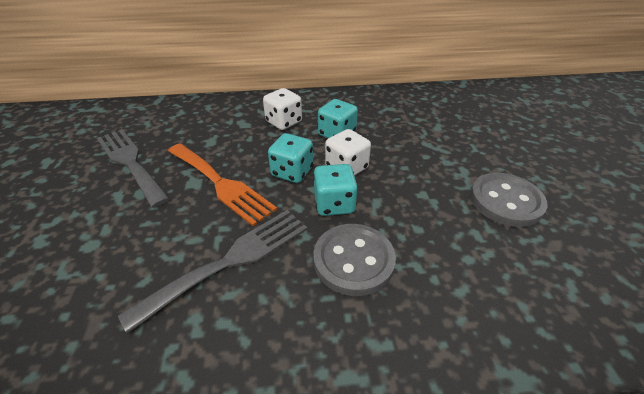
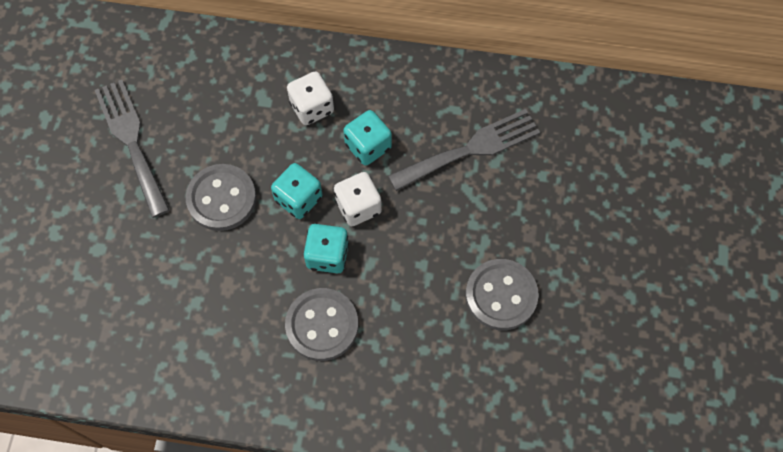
camera: 15 degrees right, 25 degrees up
grey fork [118,210,307,334] -> grey fork moved to [388,109,540,191]
orange fork [168,144,277,226] -> grey button [186,164,256,231]

